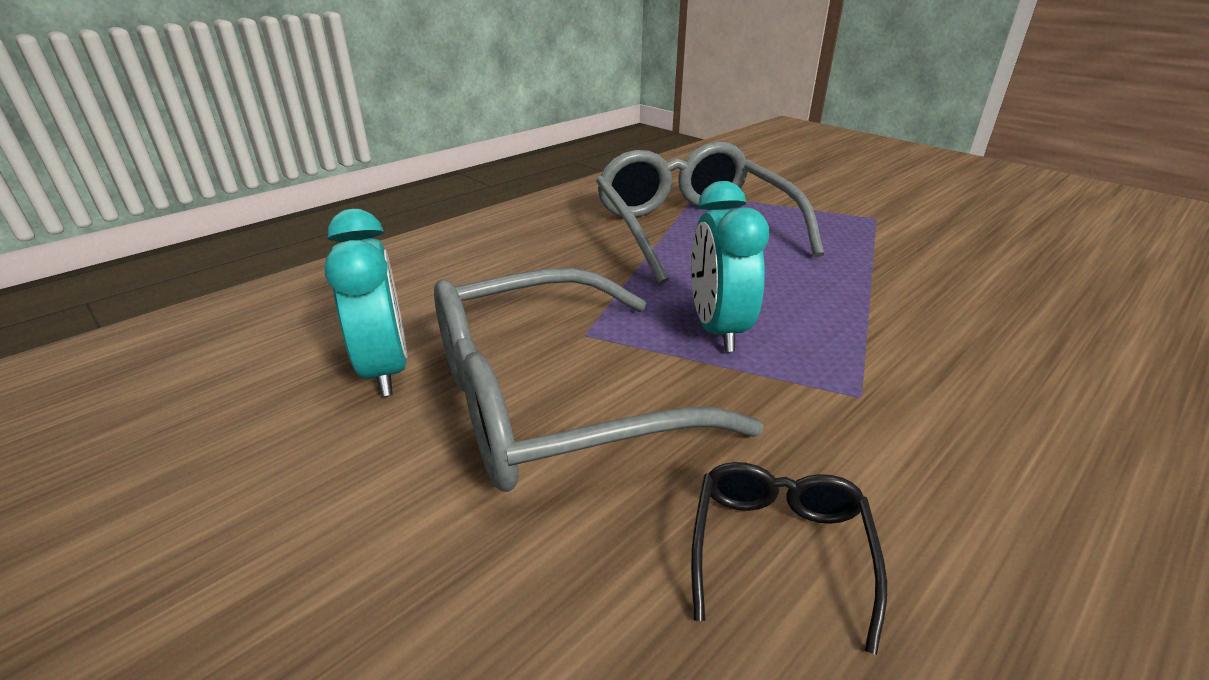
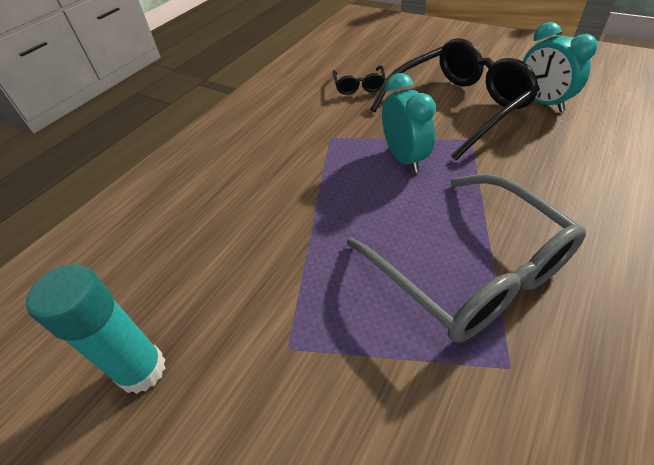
camera: 170 degrees right, 15 degrees up
grey glasses [434,268,763,492] -> black glasses [370,38,540,161]
none -> turquoise glue stick [26,264,166,394]

